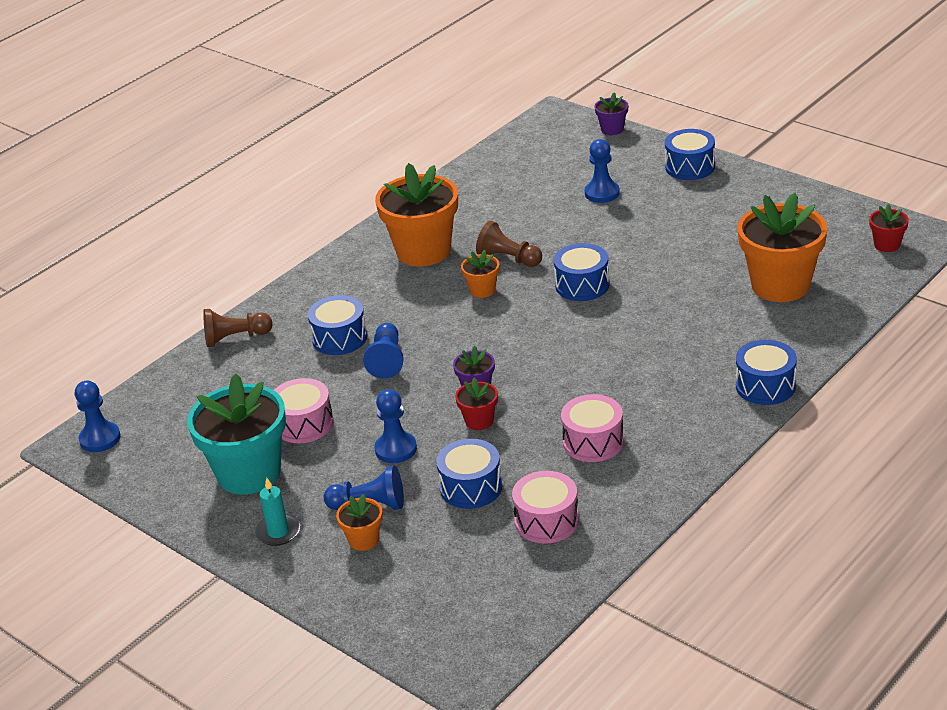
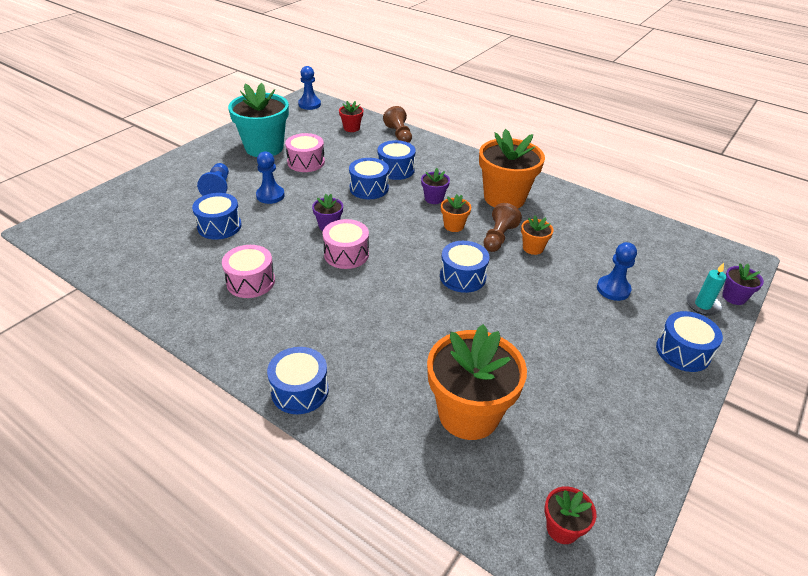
camera: 80 degrees right, 5 degrees up
turquoise candle [255,478,300,546] -> turquoise candle moved to [686,263,726,316]
orange flower pot [336,494,383,551] -> orange flower pot moved to [521,216,554,255]
blue pawn [363,323,404,379] -> blue drum [349,158,389,199]
red flower pot [455,378,498,430] -> red flower pot moved to [339,101,363,132]
pink drum [512,471,579,544] -> pink drum moved to [323,219,369,269]
none -> purple flower pot [421,168,450,204]

